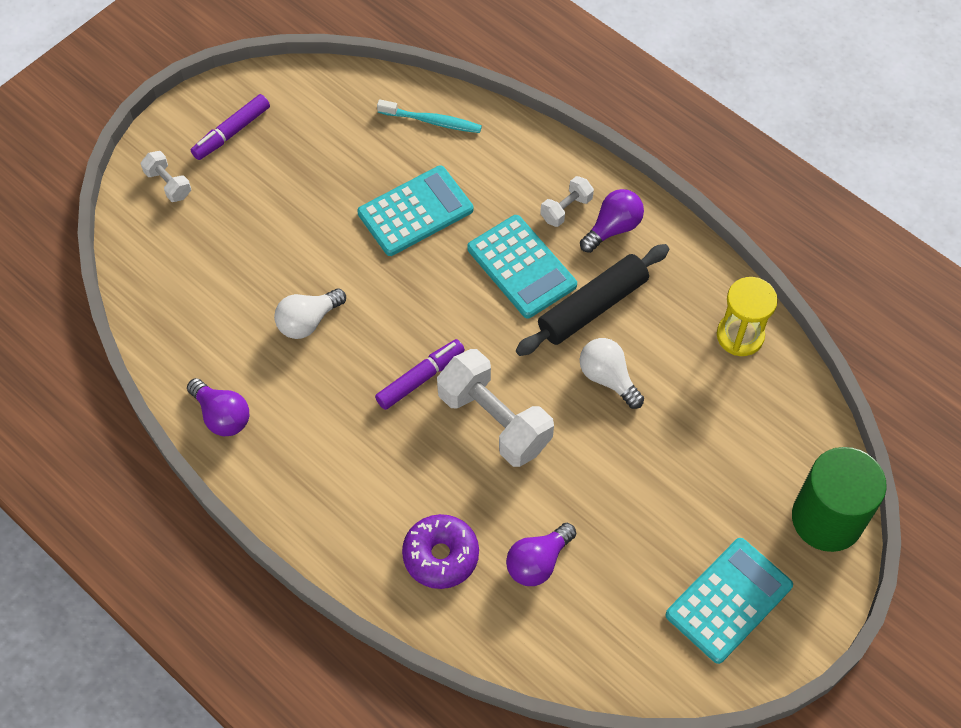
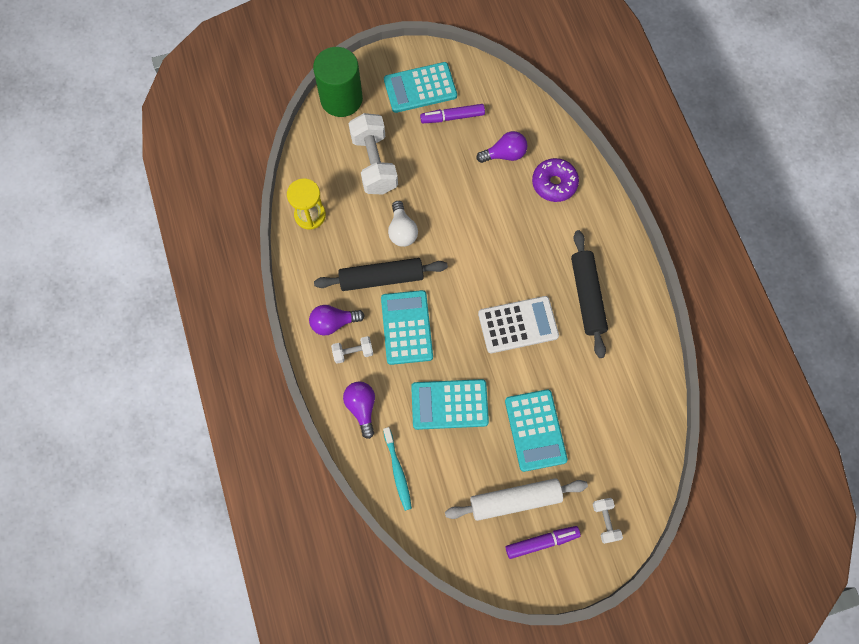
camera: 150 degrees left, 10 degrees up
purple light bulb [187,378,249,436] -> purple light bulb moved to [343,381,375,439]
white light bulb [274,288,346,339] -> none
purple marker [375,339,465,410] -> purple marker moved to [420,104,485,123]
turquoise toothbrush [377,99,482,133] -> turquoise toothbrush turned 150 degrees counterclockwise [383,427,412,511]
white dumbbell [437,349,554,467] -> white dumbbell moved to [349,113,398,195]
none -> white rolling pin [445,478,588,521]
none -> white calculator [478,296,559,353]
none -> turquoise calculator [505,389,568,472]
none -> black rolling pin [571,230,608,358]

